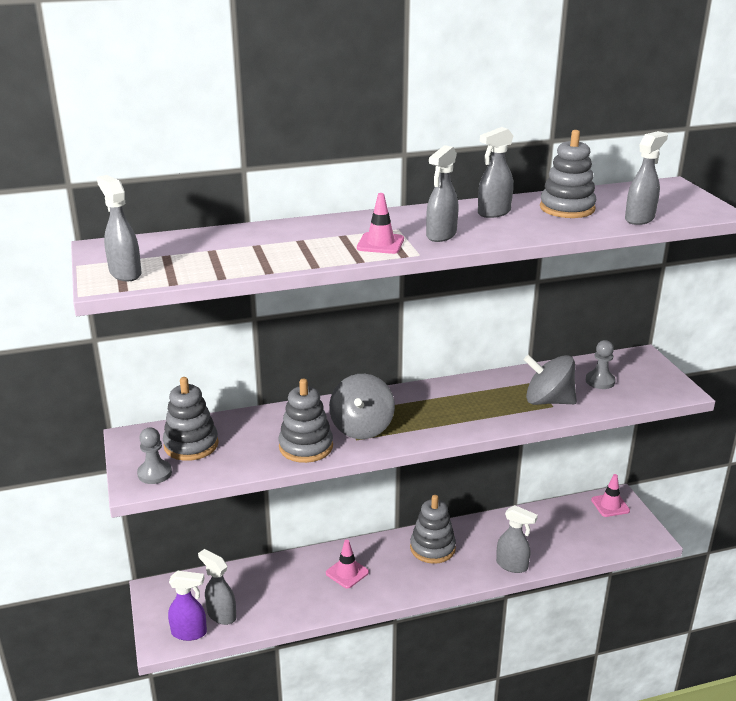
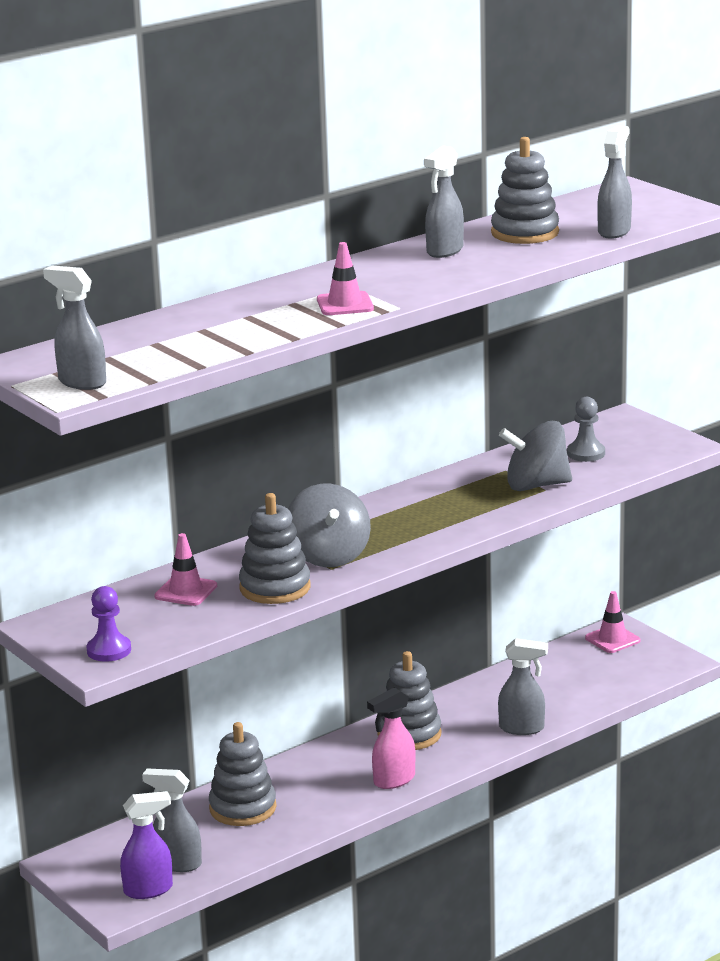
camera: 20 degrees left, 5 degrees down
grey pawn [137,428,172,484] -> purple pawn [86,586,131,662]
grey stacking toy [163,377,219,461] -> grey stacking toy moved to [209,722,276,826]
pink traffic cone [326,540,369,589] -> pink traffic cone moved to [154,533,217,606]
grey spray bottle [426,145,459,242] -> none
none -> pink spray bottle [367,687,415,789]

